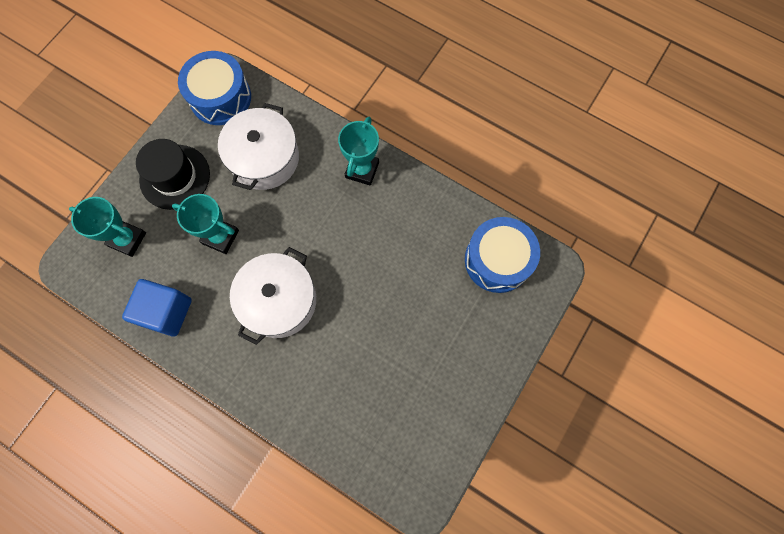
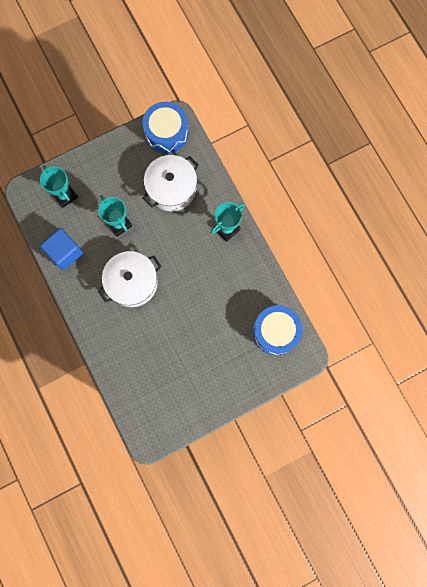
camera: 30 degrees right, 5 degrees up
black hat [136,139,210,210] -> none

